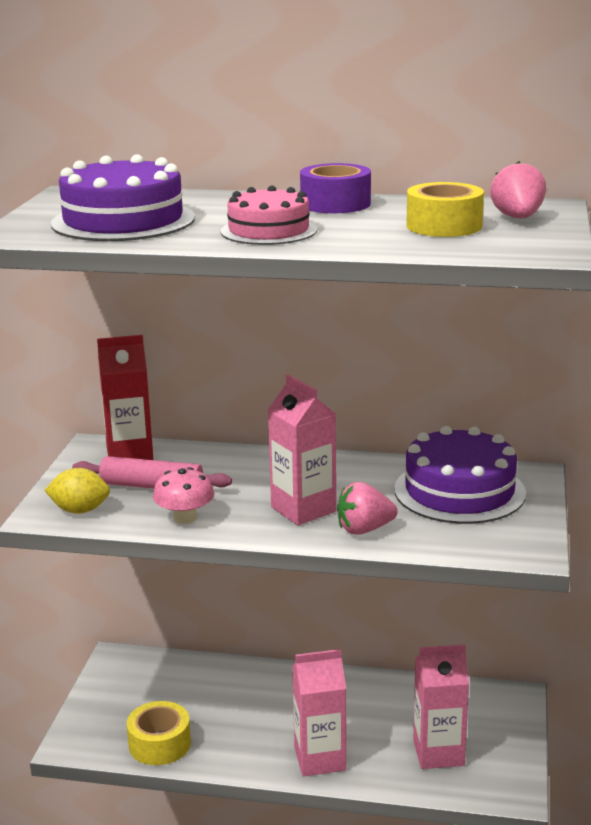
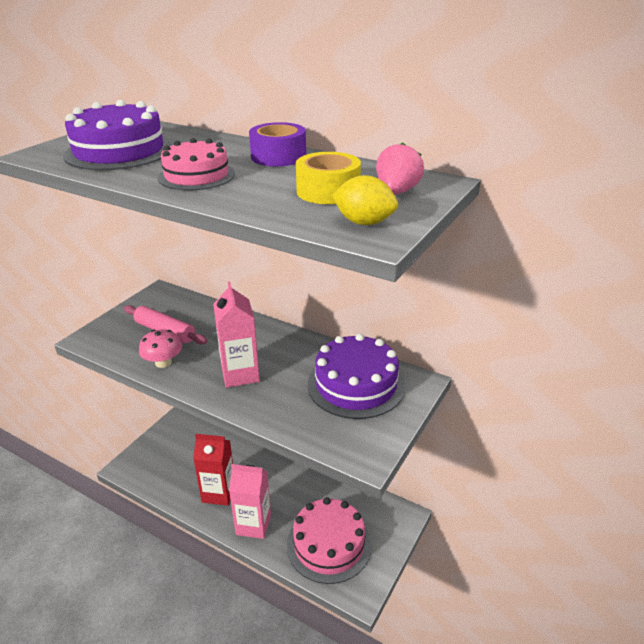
camera: 20 degrees right, 10 degrees up
yellow lemon [44,468,110,514] -> yellow lemon moved to [332,175,398,225]
red carton [97,335,154,460] -> red carton moved to [193,434,233,506]
yellow tape [127,701,191,765] -> none
pink strawberry [337,482,398,535] -> none
pink carton [413,644,469,769] -> pink cake [287,497,372,584]

